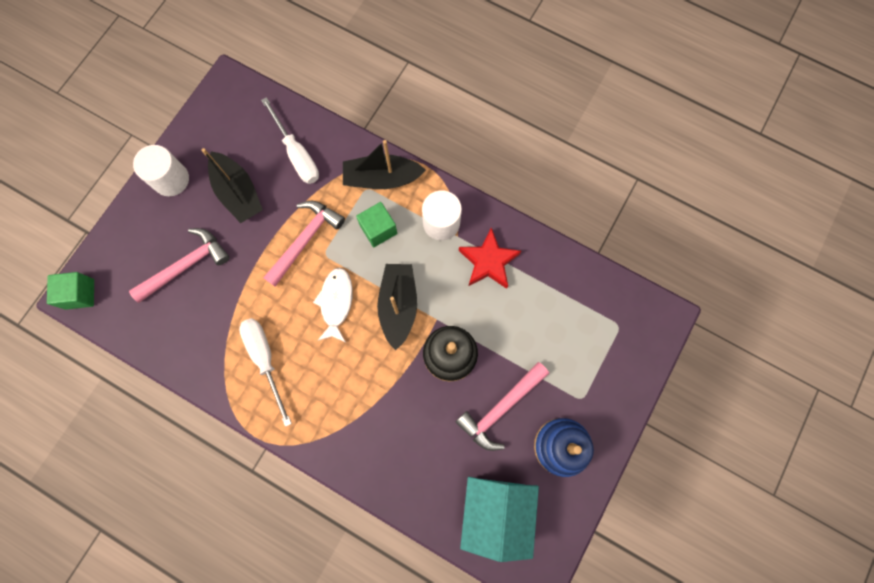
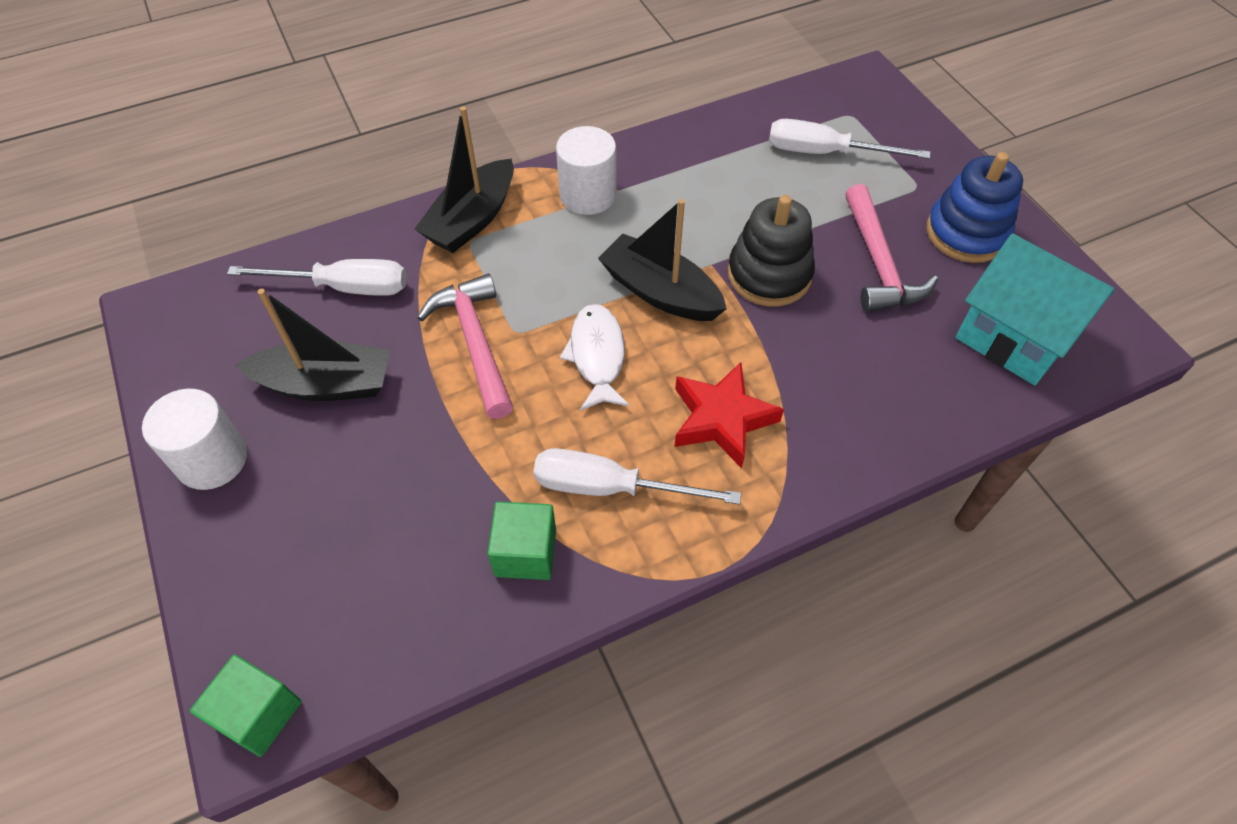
camera: 55 degrees left, 20 degrees down
pink hammer [129,228,230,303] -> none
white fish [313,268,353,342] -> white fish turned 45 degrees clockwise [560,304,629,411]
green cube [356,202,397,247] -> green cube moved to [487,502,556,580]
red star [459,228,521,289] -> red star moved to [675,362,784,468]
none -> white screwdriver [769,119,930,159]

